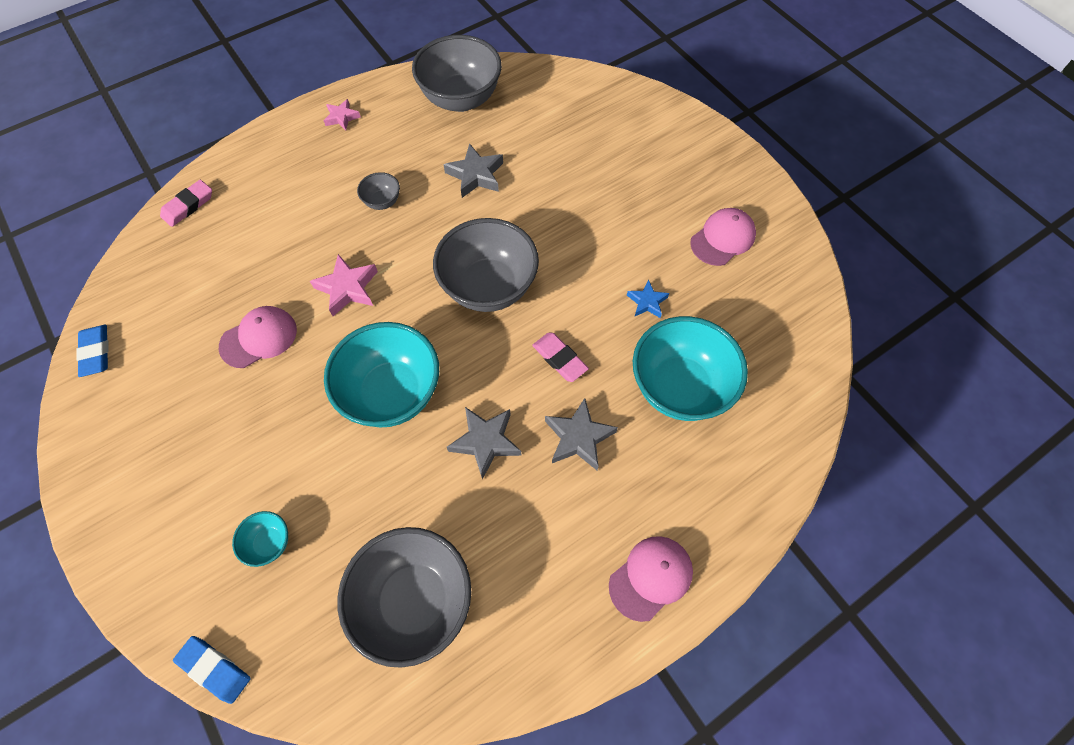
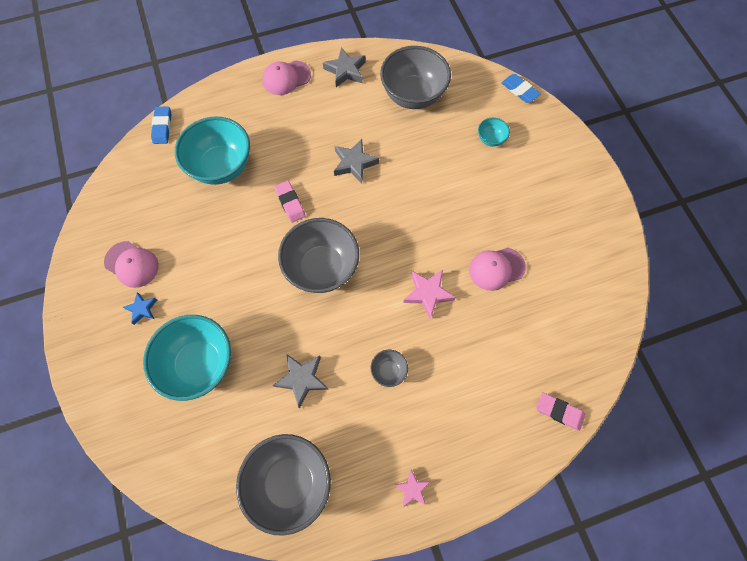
camera: 165 degrees left, 5 degrees up
blue eraser [76,325,109,377] -> blue eraser moved to [151,106,171,144]
pink eraser [160,180,212,227] -> pink eraser turned 60 degrees clockwise [536,392,585,431]
turquoise bowl [324,322,439,428] -> turquoise bowl moved to [143,315,231,401]
grey star [545,398,618,470] -> grey star moved to [323,47,366,87]
blue star [627,280,669,318] -> blue star moved to [123,292,157,325]
pink cap [690,208,756,266] -> pink cap turned 120 degrees counterclockwise [104,241,159,288]

